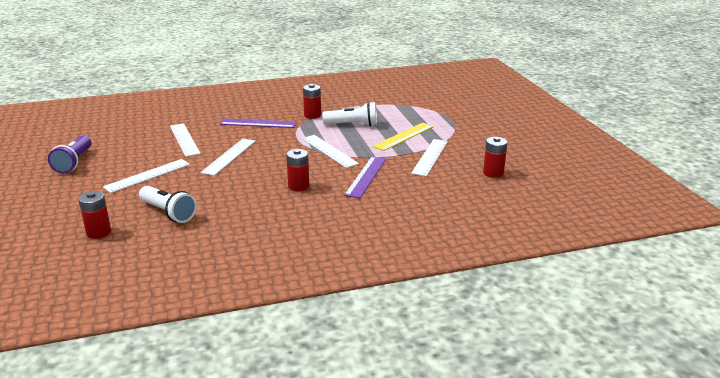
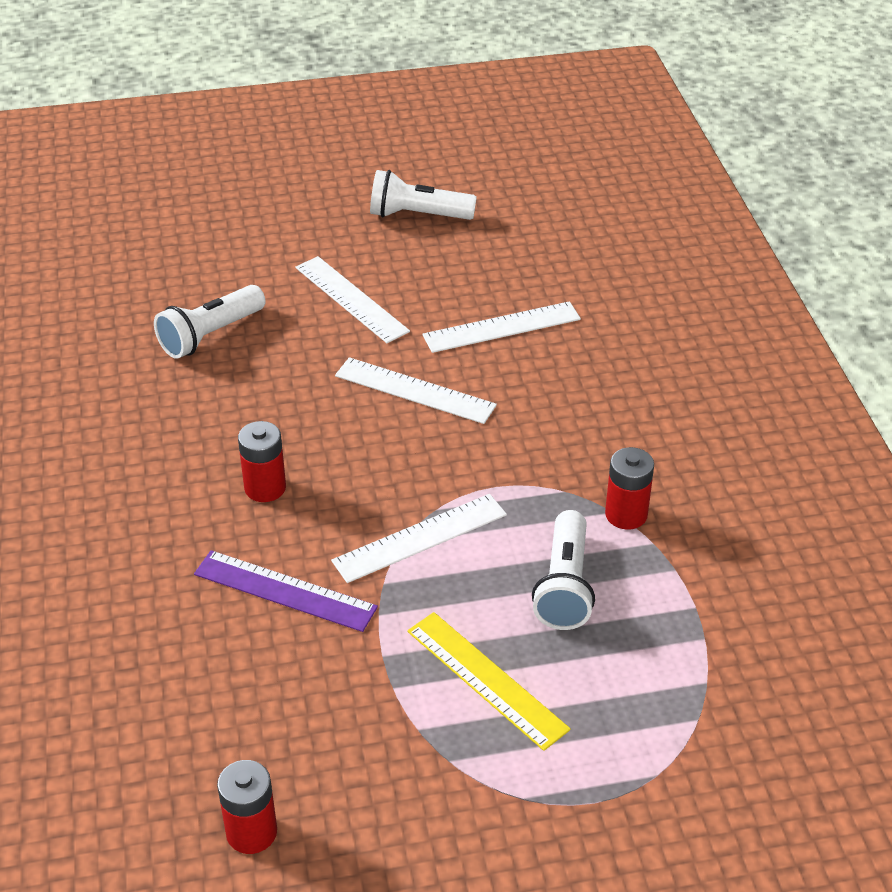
camera: 95 degrees right, 15 degrees up
purple flashlight [48,135,92,173] -> white flashlight [370,170,477,220]
red battery [78,191,111,239] -> none
purple ruler [220,118,297,128] -> none
white ruler [411,139,448,176] -> none

